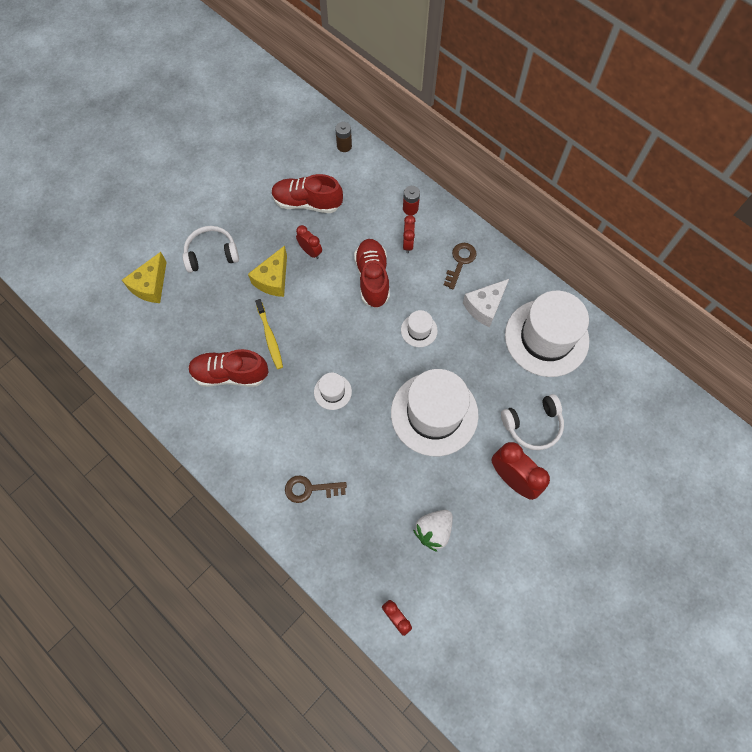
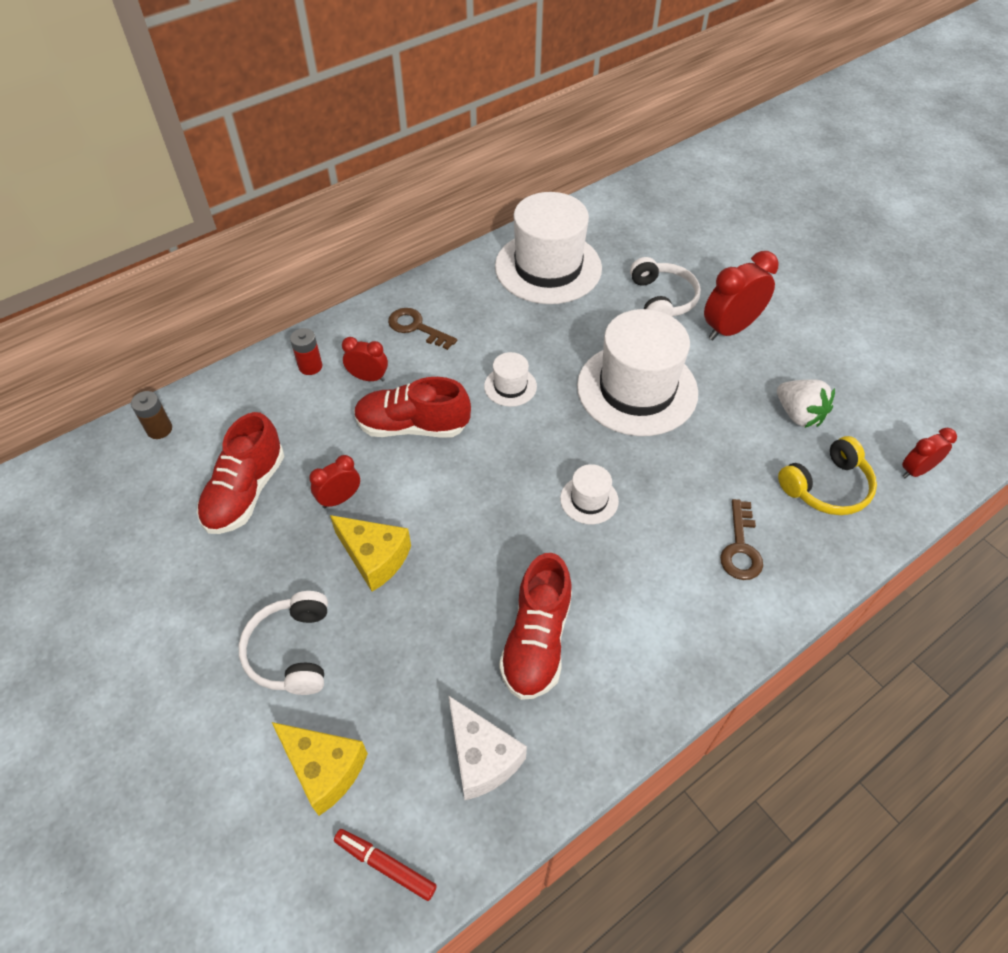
camera: 80 degrees left, 15 degrees down
yellow toothbrush [255,299,283,369] -> none
white cheese [463,279,509,327] -> white cheese moved to [448,695,527,800]
none -> red marker [334,829,437,901]
none -> yellow headphones [778,436,877,515]

